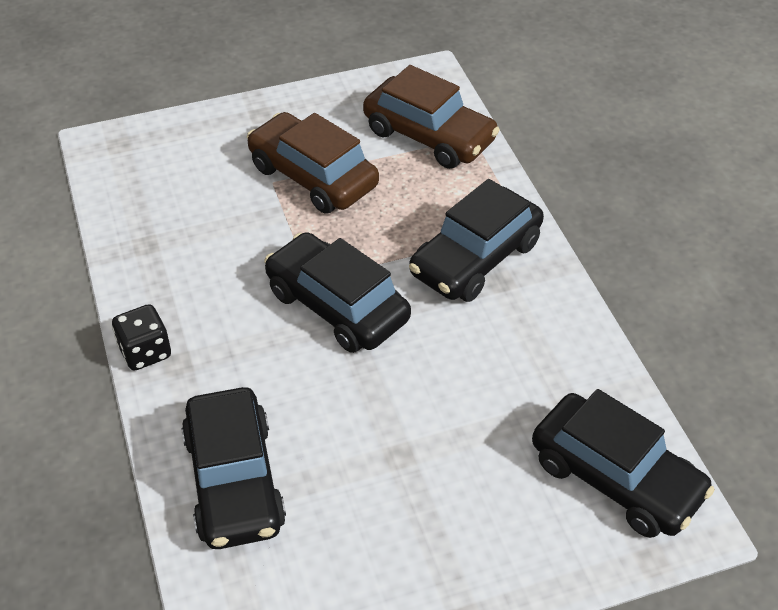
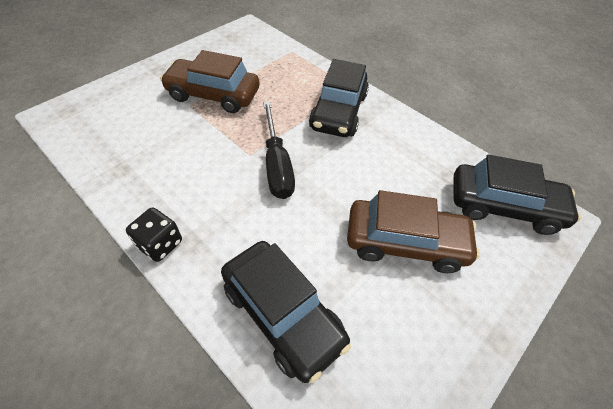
camera: 30 degrees left, 5 degrees up
black car [264,232,411,353] -> black screwdriver [263,101,295,199]
brown car [363,65,500,169] -> brown car moved to [347,190,480,273]

